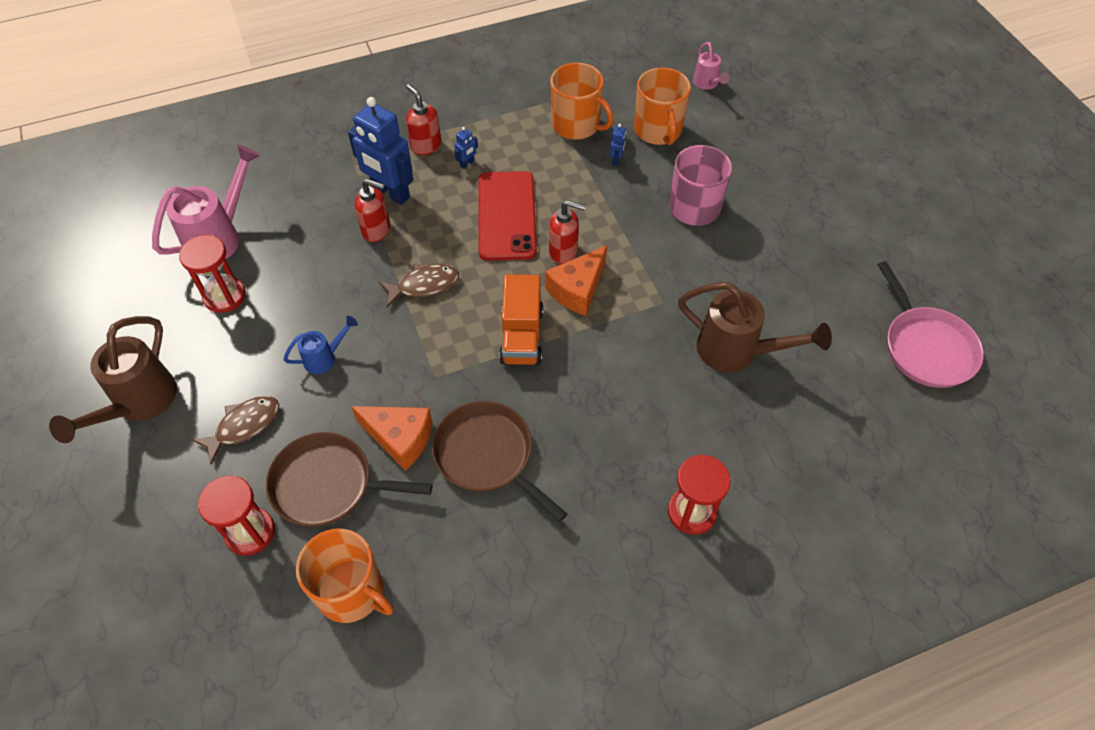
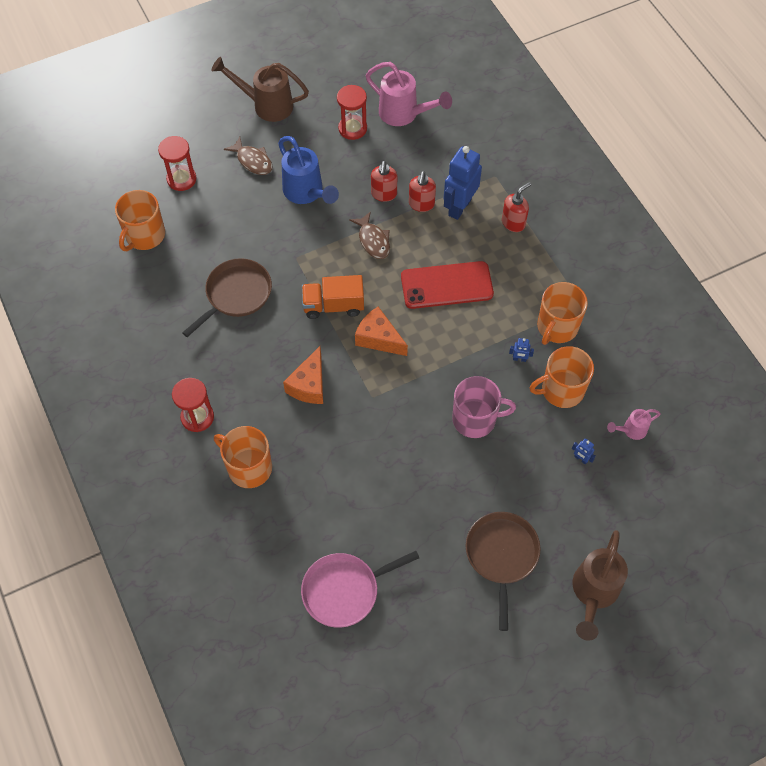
camera: 85 degrees right, 5 degrees up
brown pan [266,432,433,527] -> brown pan moved to [466,512,541,631]
blue watering can [283,316,358,374] -> blue watering can [278,136,339,204], size x1.89
orange cheese [351,406,433,471] -> orange cheese moved to [283,346,323,404]
blue robot [455,127,478,169] -> blue robot moved to [572,439,596,465]
red soap dispenser [549,200,586,264] -> red soap dispenser moved to [371,161,397,202]
brown watering can [678,282,832,372] -> brown watering can moved to [572,530,628,641]
none -> orange mug [214,426,272,488]

